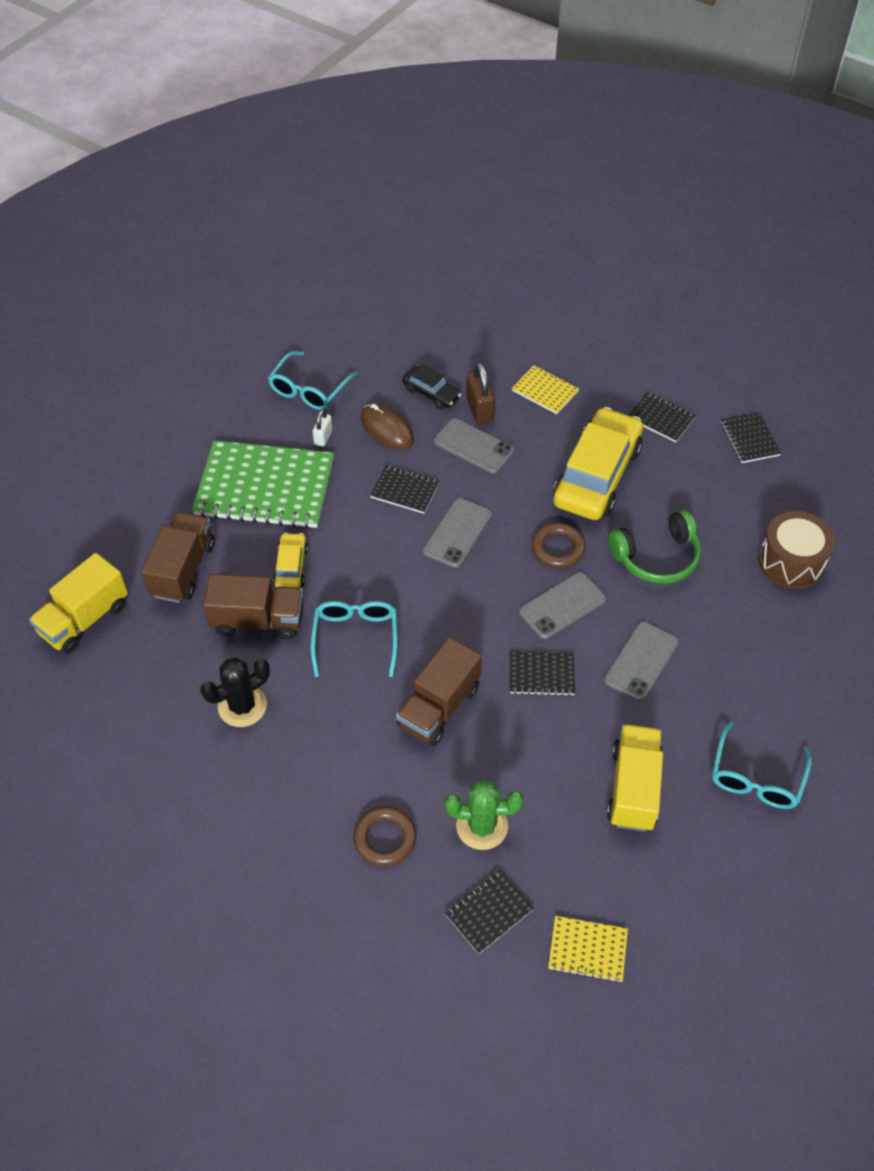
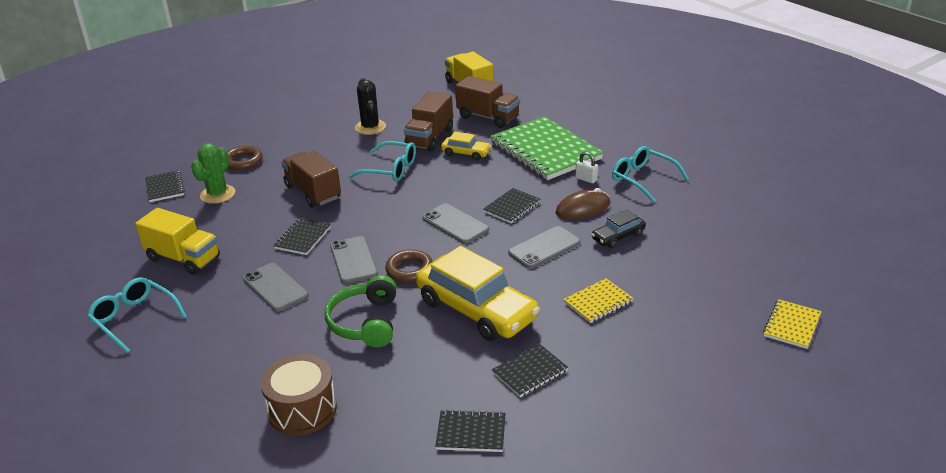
camera: 110 degrees right, 20 degrees down
green notebook [192,440,334,529] -> green notebook turned 60 degrees counterclockwise [490,116,604,180]
brown padlock [466,362,495,425] -> none
yellow notebook [548,916,628,983] -> yellow notebook moved to [763,299,822,349]

